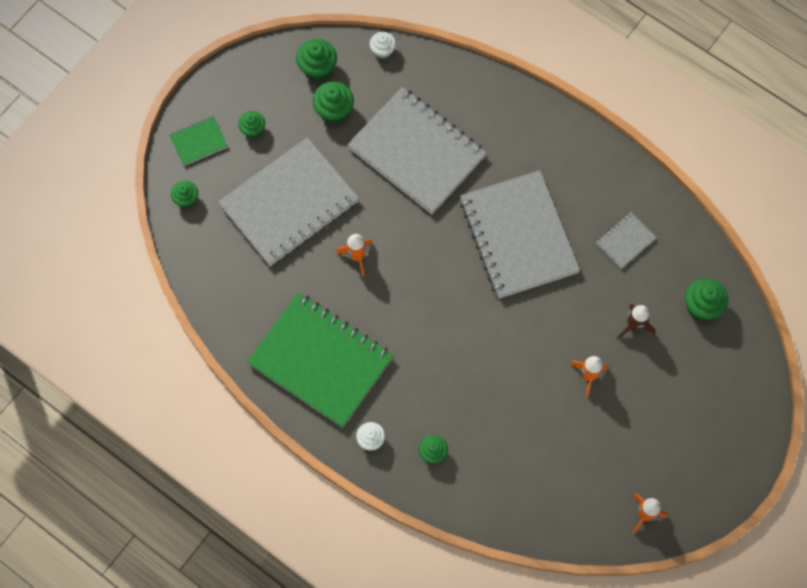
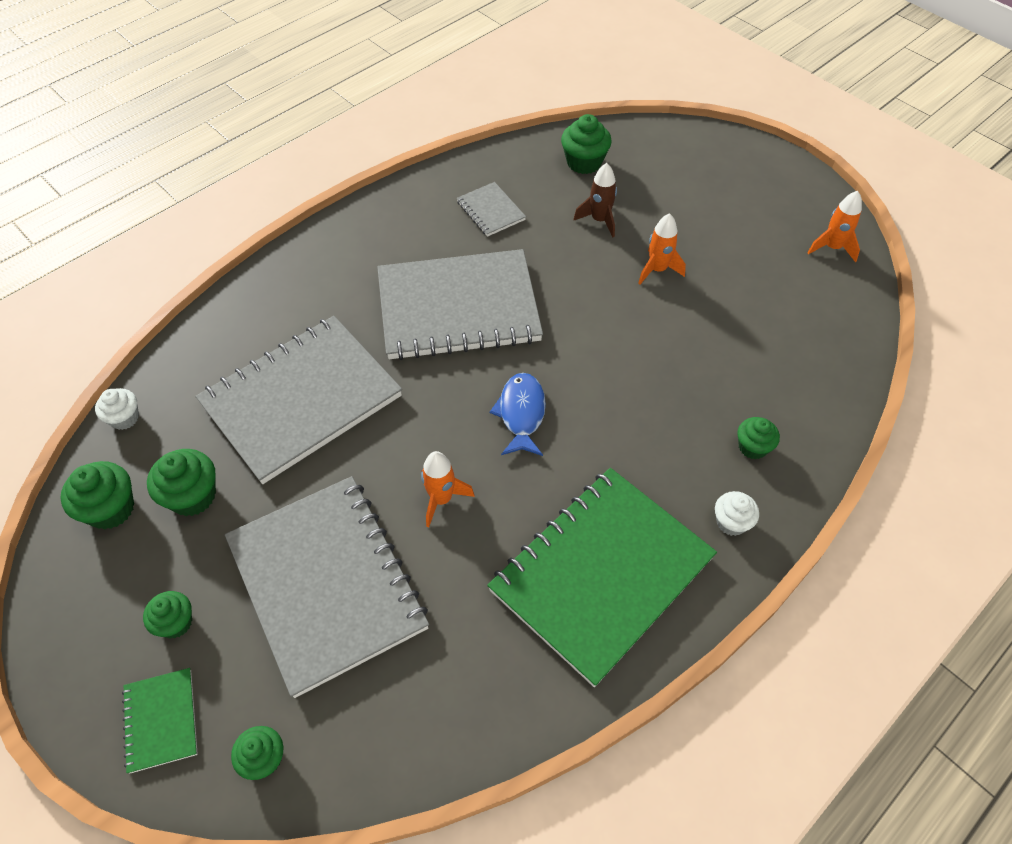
camera: 80 degrees left, 15 degrees down
none -> blue fish [490,373,546,456]

